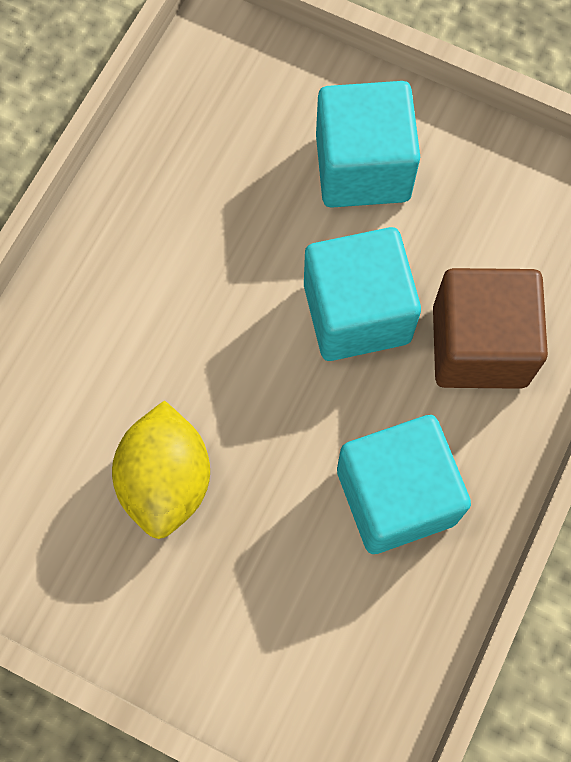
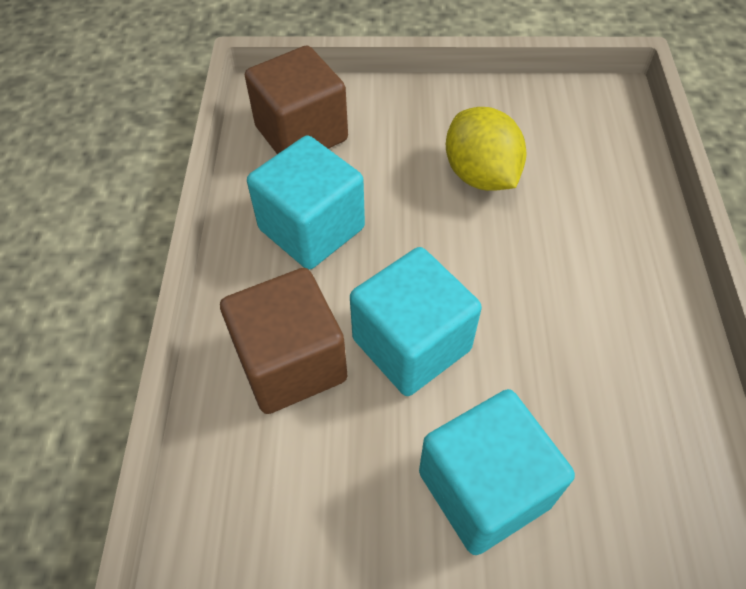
camera: 155 degrees right, 15 degrees down
none -> brown cube [245,46,348,154]

